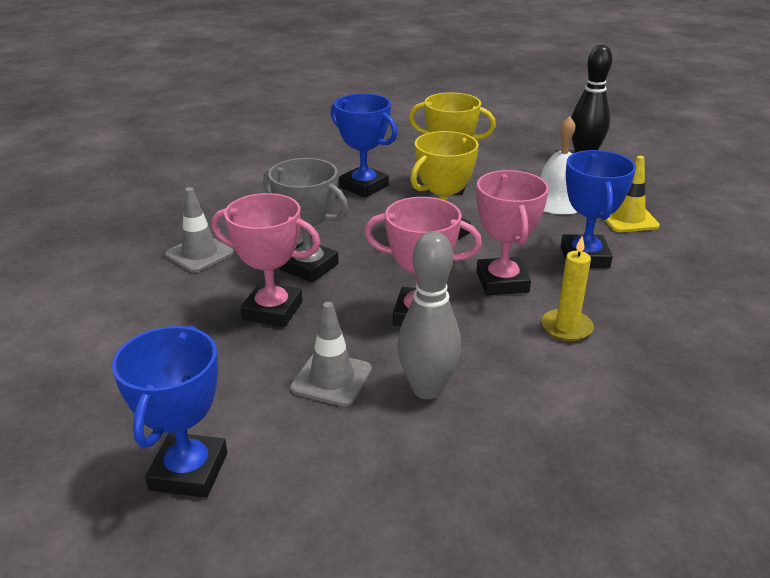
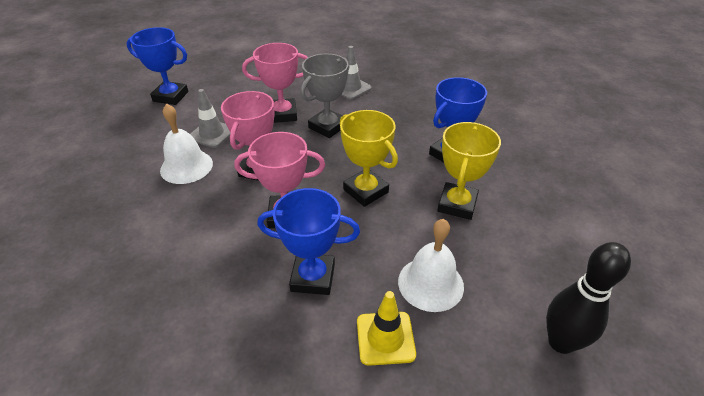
camera: 95 degrees right, 10 degrees up
pink trophy [211,193,321,327] -> pink trophy turned 60 degrees clockwise [242,43,308,123]
grey bowling pin [397,231,461,399] -> white bell [160,103,213,184]
yellow candle [542,236,594,341] -> none

